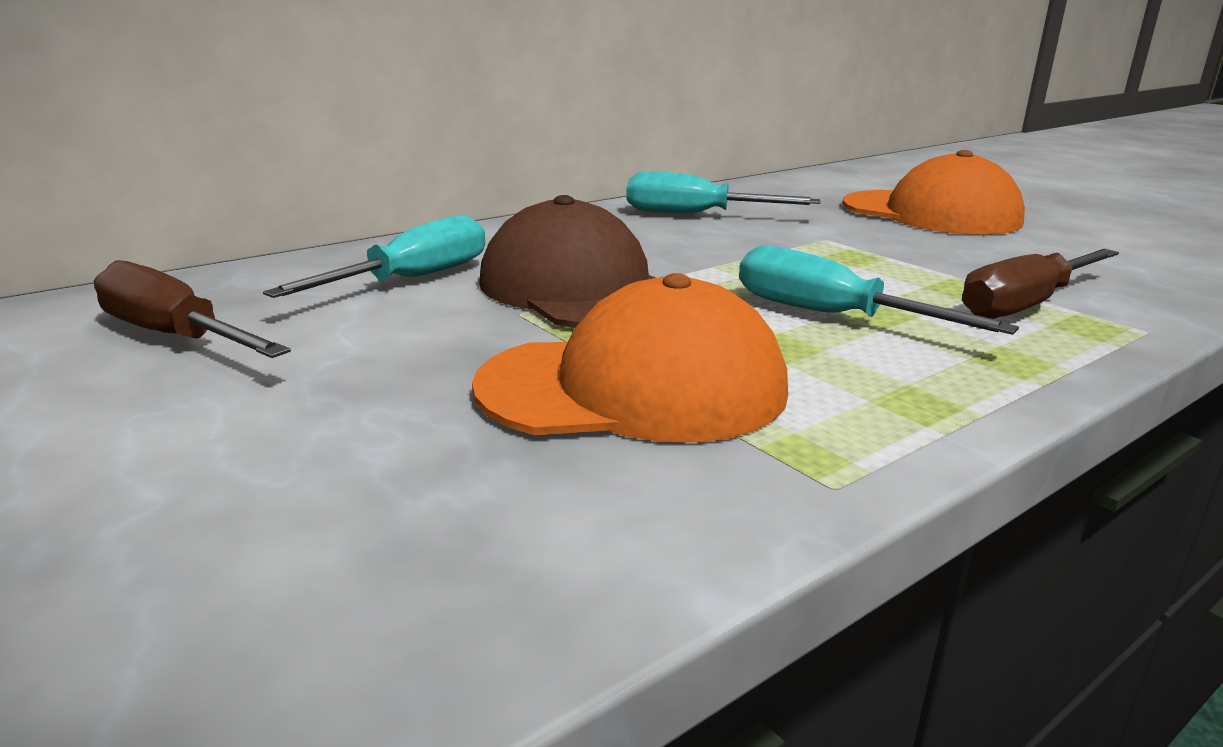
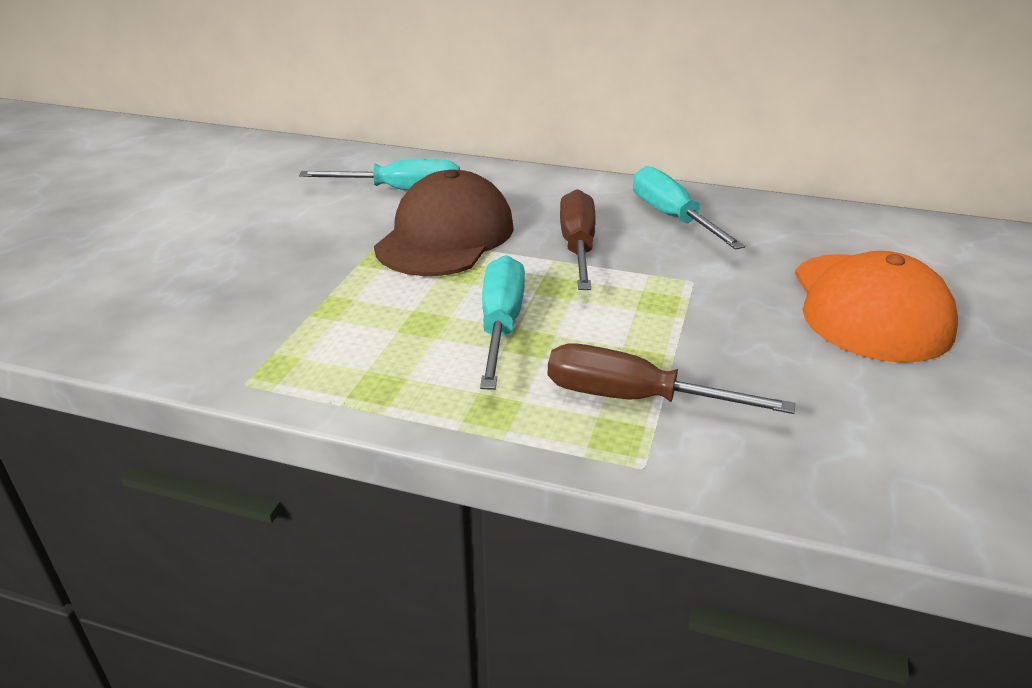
camera: 55 degrees right, 10 degrees up
brown screwdriver [94,260,291,358] -> brown screwdriver moved to [560,189,596,290]
orange cap [472,273,788,443] -> none

